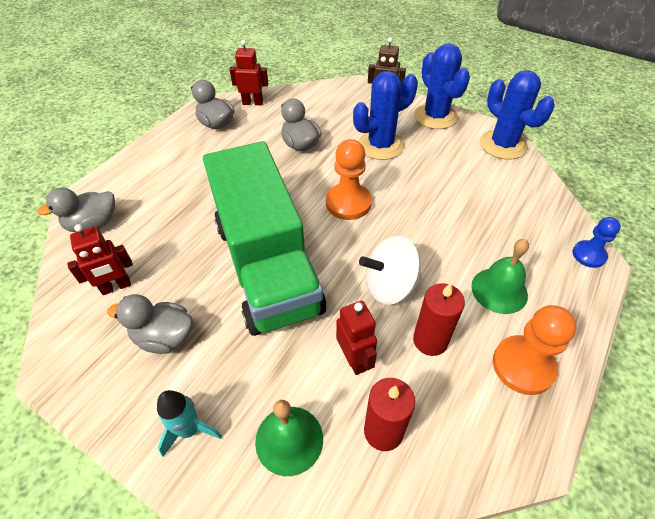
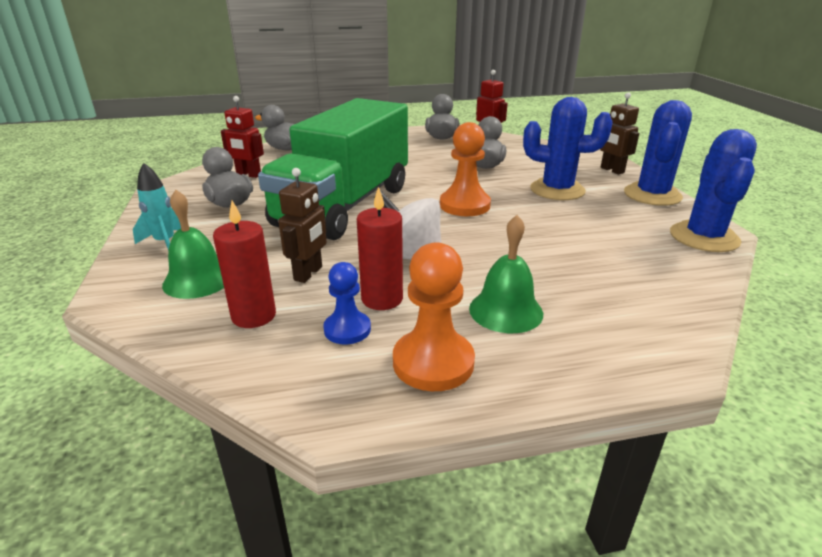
camera: 45 degrees right, 20 degrees down
red robot [336,301,377,375] -> brown robot [278,168,327,283]
blue pawn [573,217,621,268] -> blue pawn moved to [323,262,371,344]

